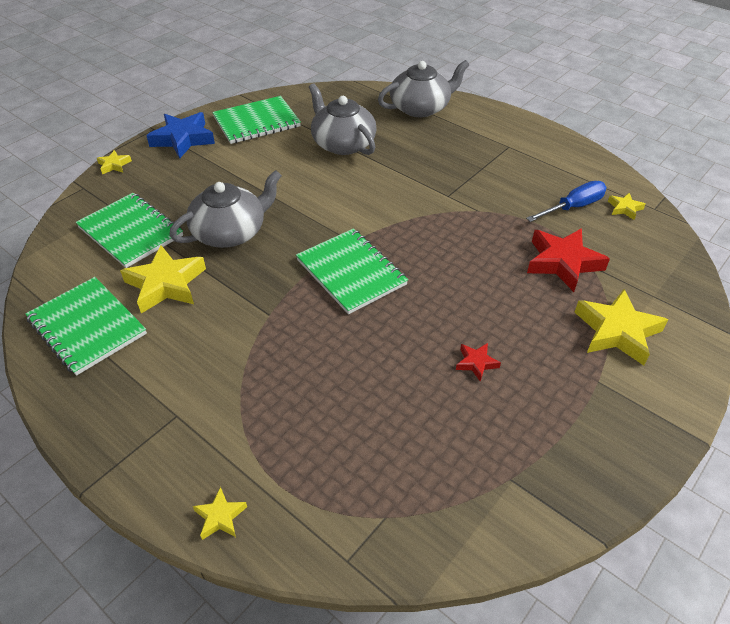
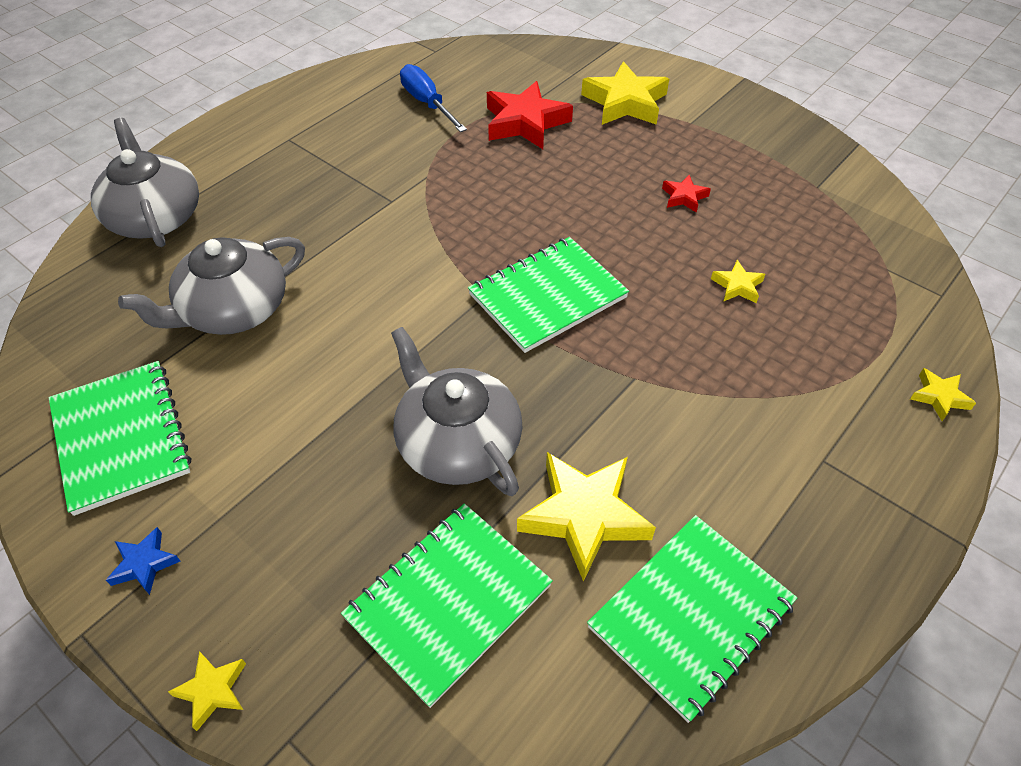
camera: 90 degrees left, 5 degrees up
blue star [146,112,215,158] -> blue star [106,527,180,595], size x0.49
yellow star [608,193,646,220] -> yellow star moved to [711,260,765,303]

